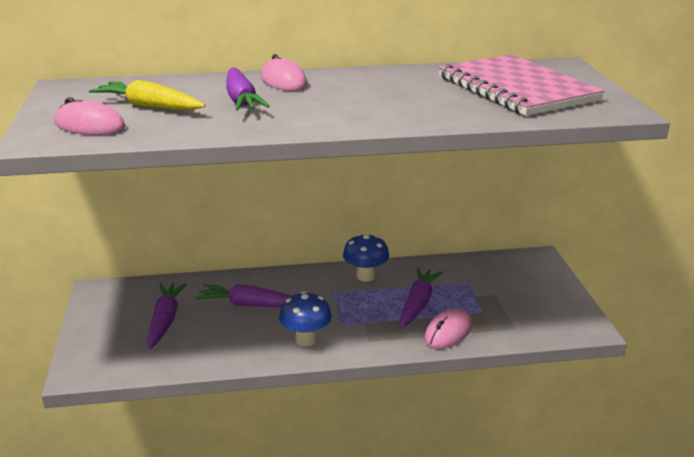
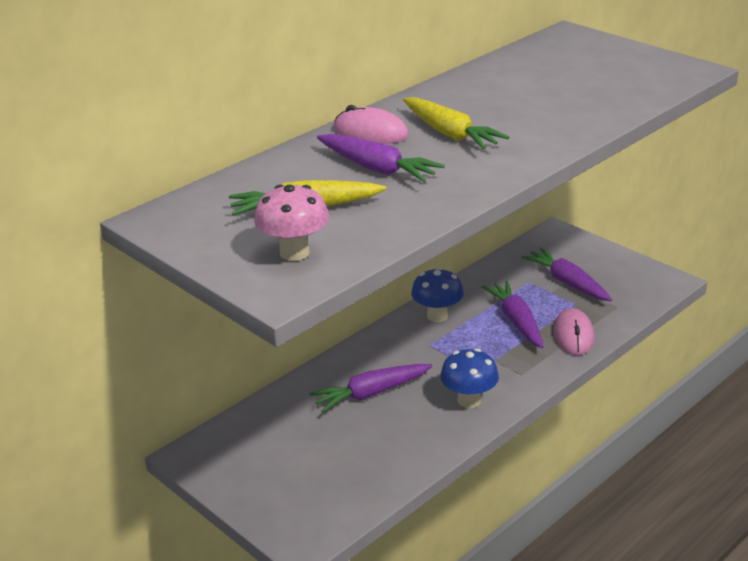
camera: 35 degrees left, 5 degrees up
pink mouse [54,97,125,135] -> pink mushroom [254,184,329,261]
purple carrot [146,283,187,349] -> purple carrot moved to [522,248,612,301]
pink notebook [439,54,605,116] -> none
none -> yellow carrot [403,97,509,149]

